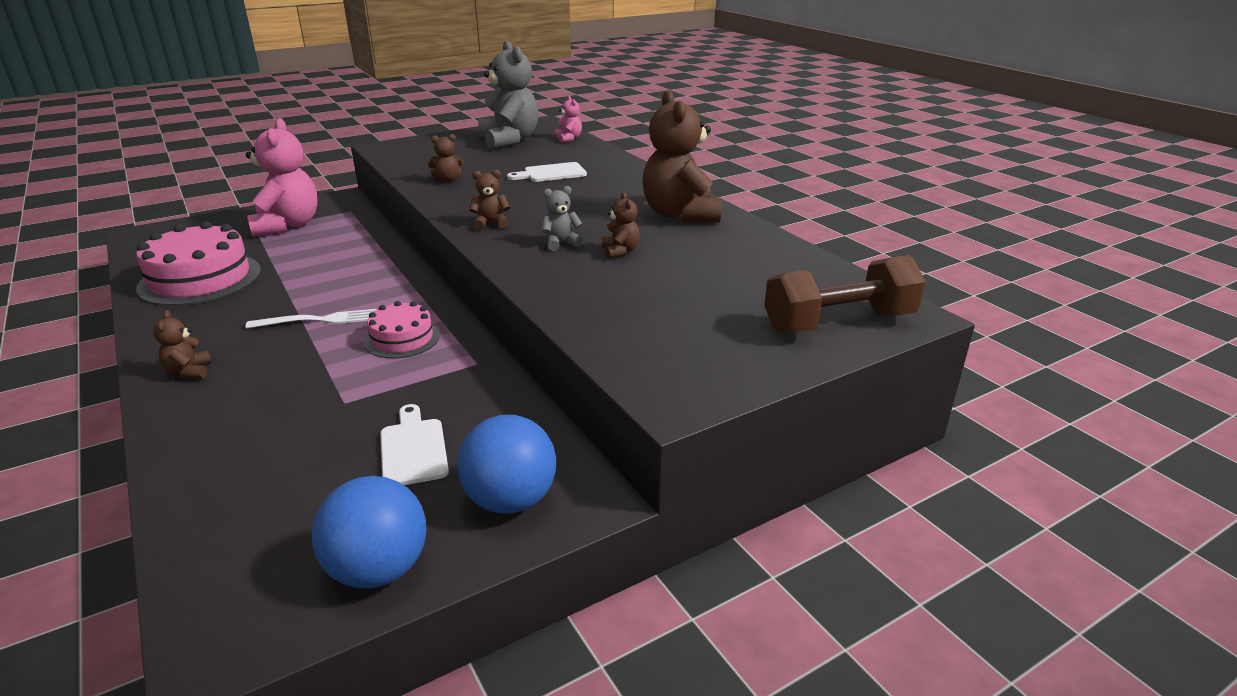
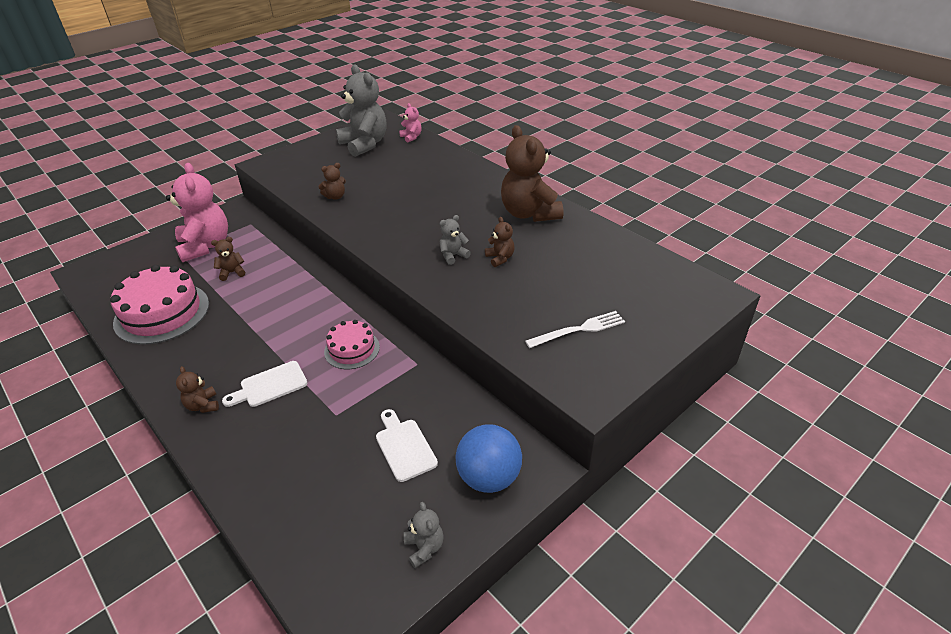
camera: 10 degrees left, 10 degrees up
white fork [245,309,377,329] -> white fork moved to [525,311,625,348]
blue ball [312,476,427,588] -> grey teddy bear [404,502,444,568]
brown teddy bear [469,170,510,230] -> brown teddy bear moved to [211,237,245,281]
white cutting board [507,162,587,182] -> white cutting board moved to [222,361,307,407]
brown dumbbell [764,255,926,333] -> none

